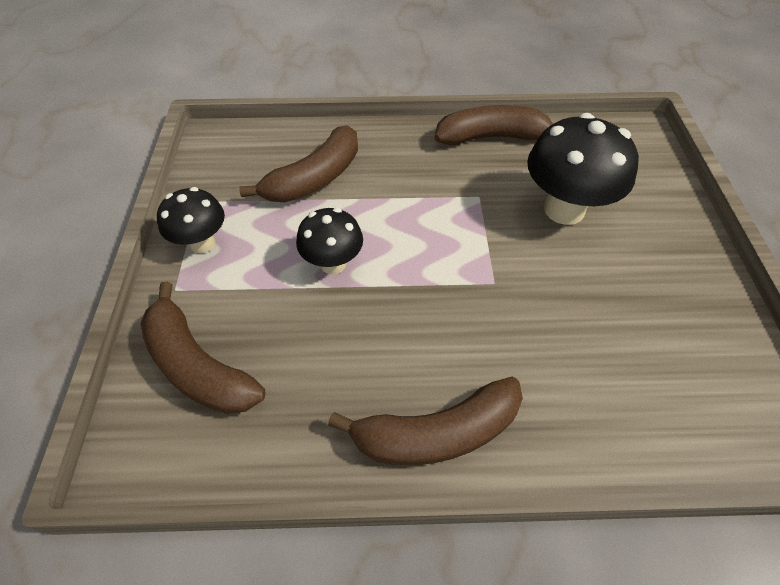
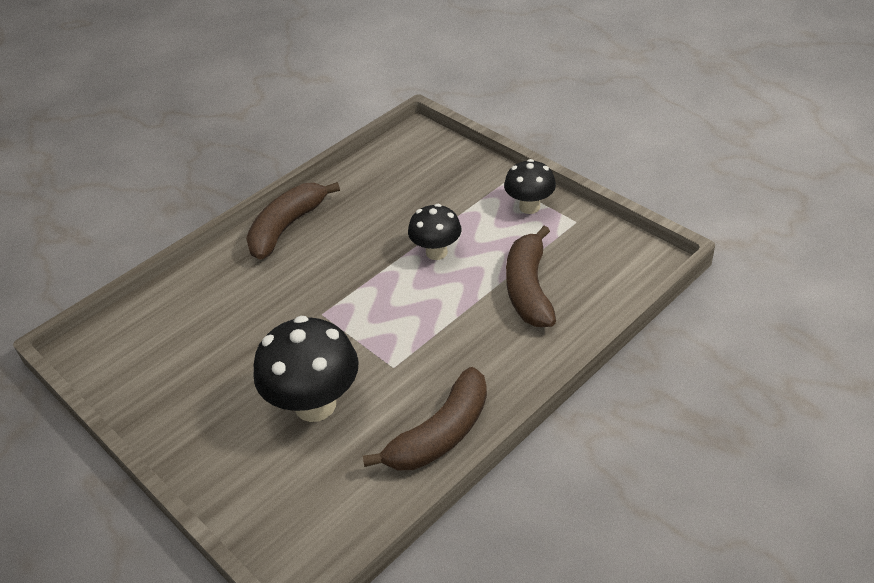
camera: 140 degrees right, 10 degrees down
brown banana [141,282,266,414] -> none

